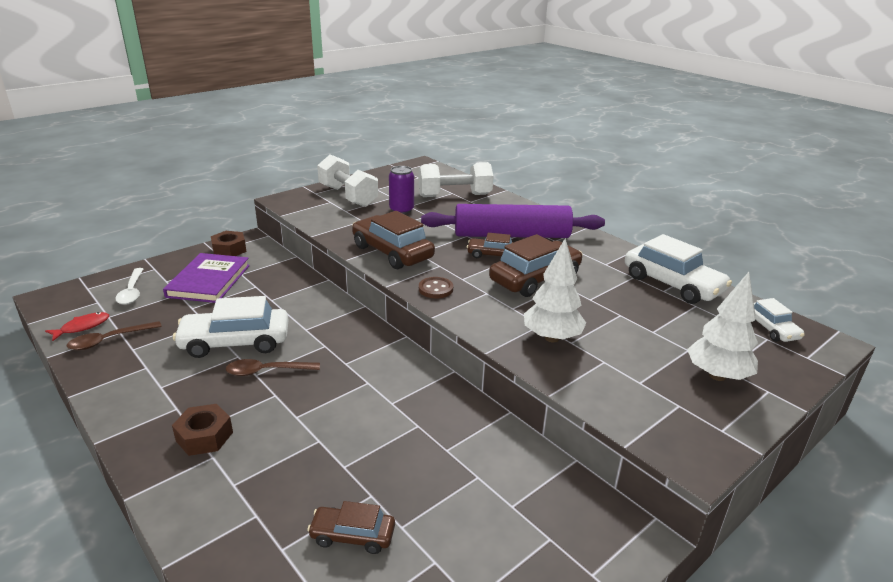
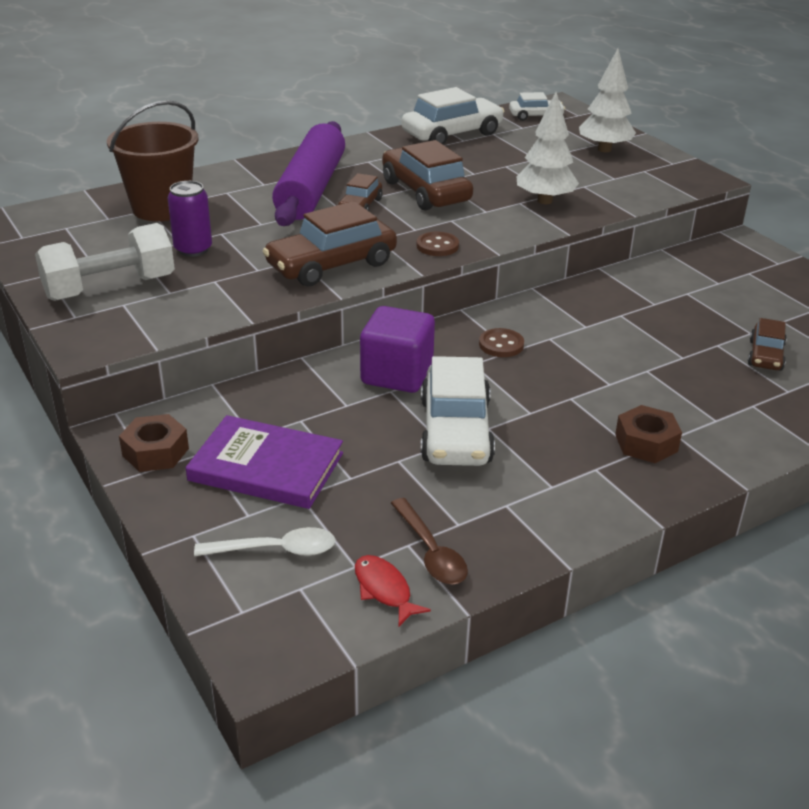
camera: 80 degrees left, 5 degrees up
brown spoon [226,359,320,376] -> none
white dumbbell [418,162,493,197] -> brown bucket [107,100,198,221]
none -> purple cube [360,306,435,393]
none -> brown button [479,328,524,357]

